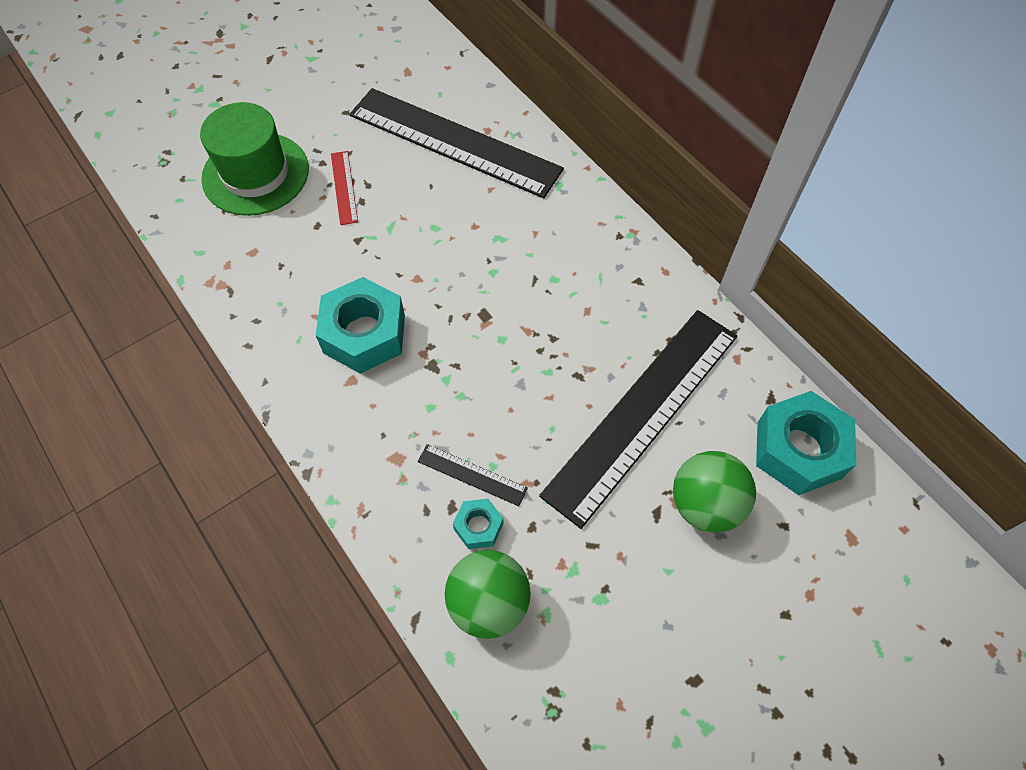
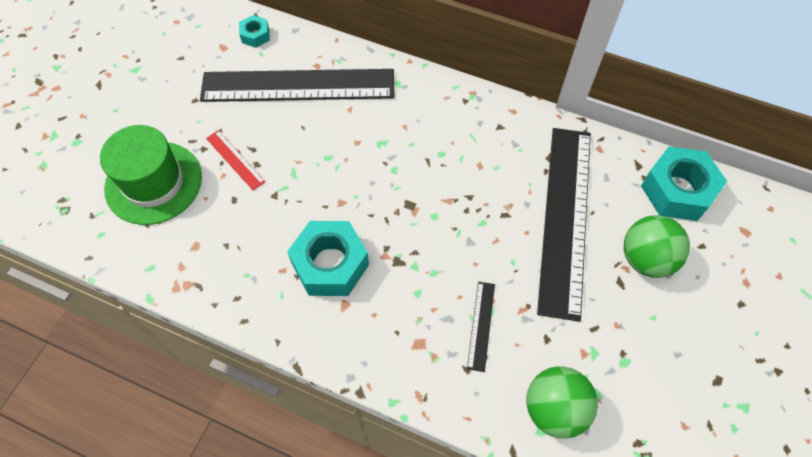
camera: 30 degrees left, 0 degrees up
black ruler [418,444,528,506] -> black ruler turned 75 degrees counterclockwise [467,282,495,372]
turquoise nut [453,499,503,549] -> turquoise nut moved to [239,15,270,48]

